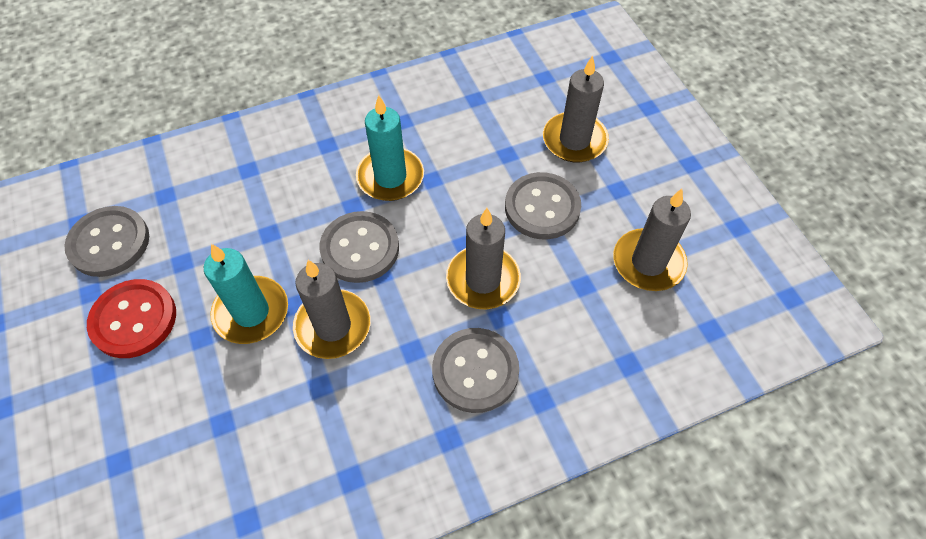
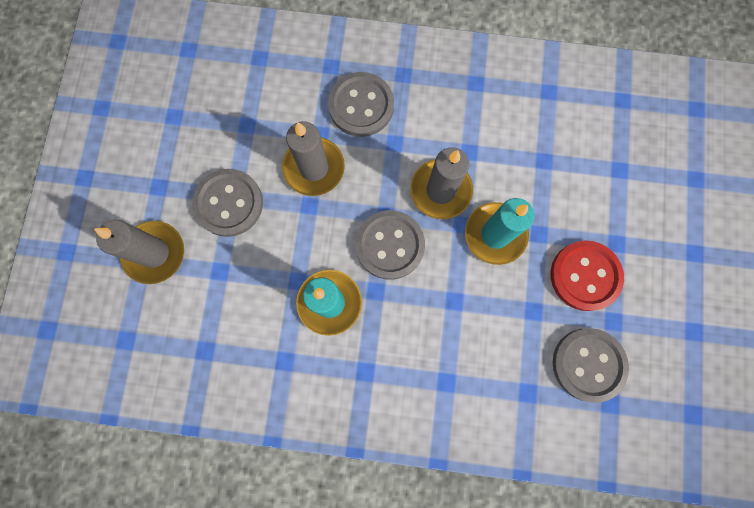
camera: 150 degrees left, 20 degrees up
grey candle [613,189,691,291] -> none

